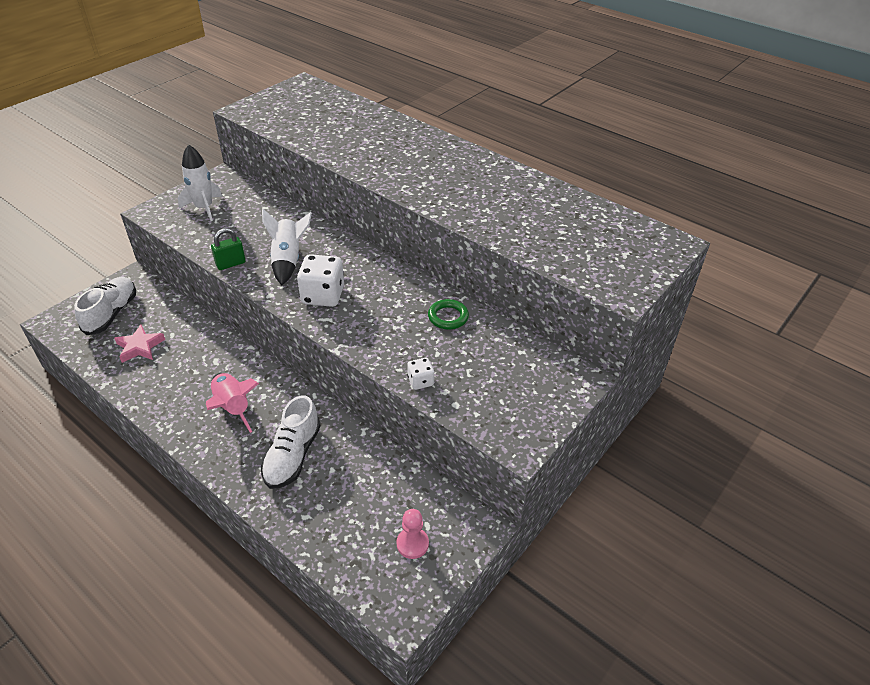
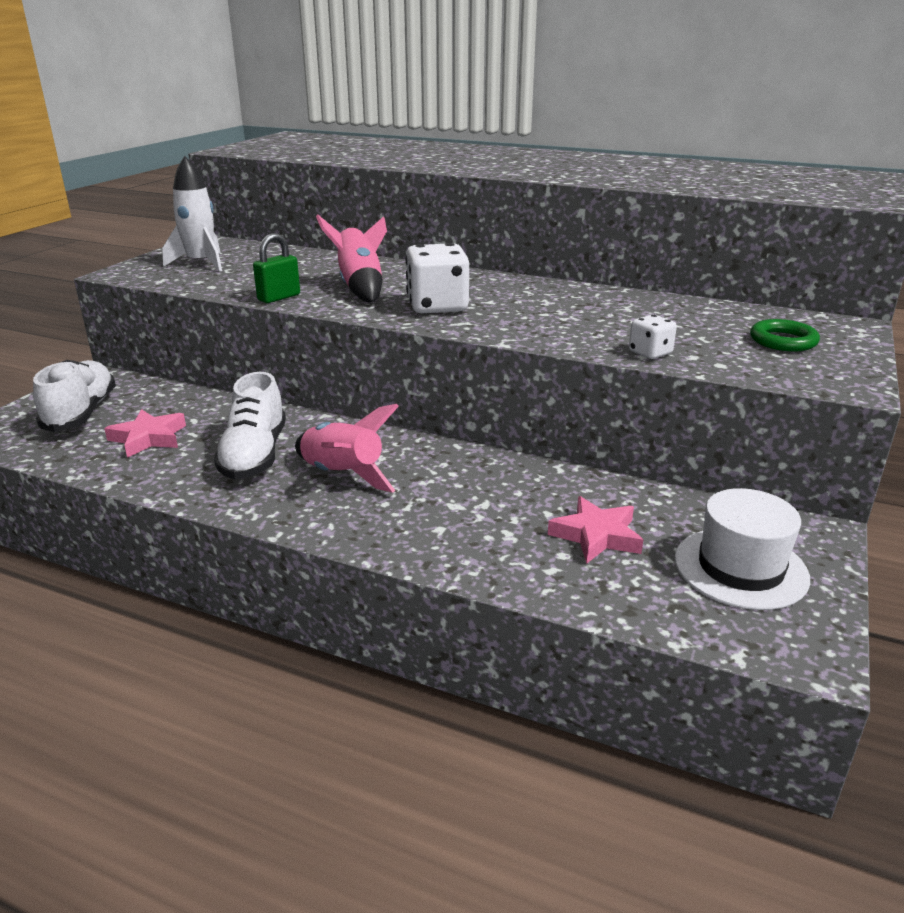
camera: 15 degrees left, 15 degrees down
white shoe [261,395,321,489] -> white shoe moved to [214,372,286,479]
white rocket [262,209,312,285] -> pink rocket [316,215,387,302]
pink pawn [397,509,429,559] -> white hat [675,488,810,610]
green ring [428,299,469,329] -> green ring moved to [750,319,820,352]
none -> pink star [548,496,643,564]

